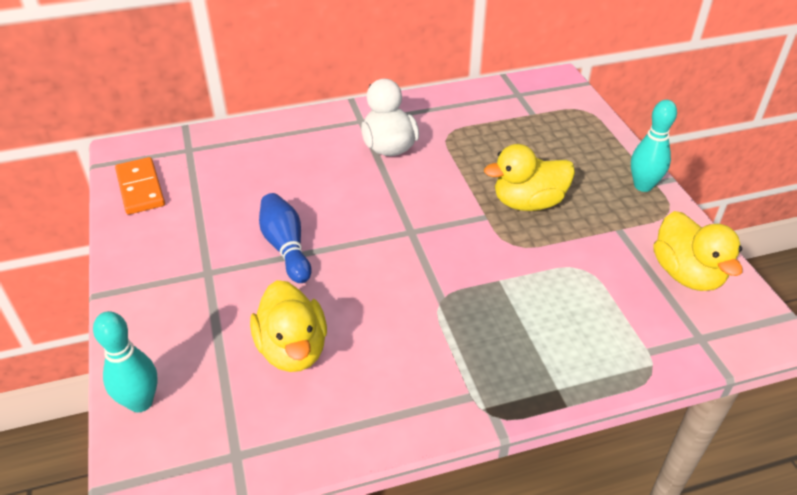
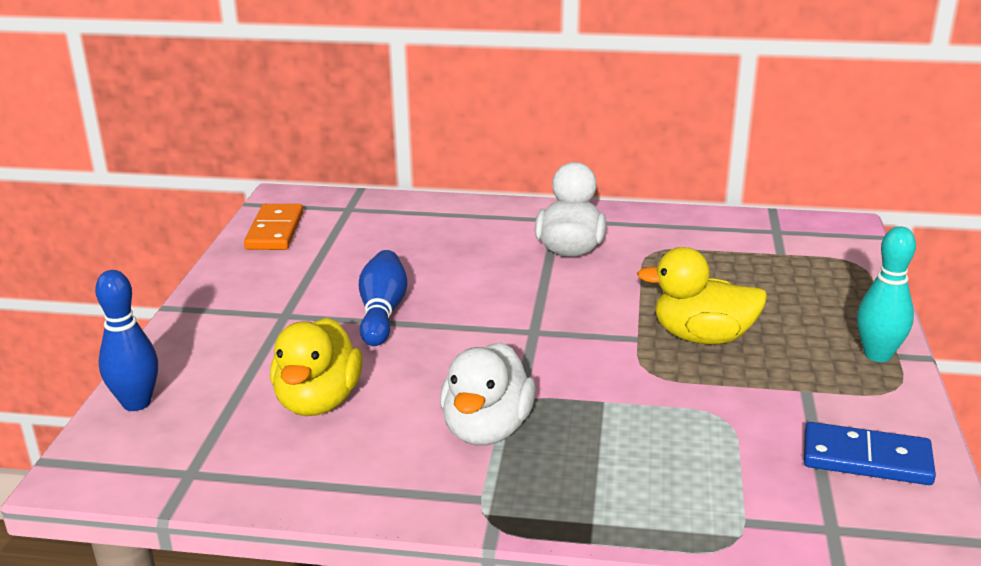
camera: 25 degrees right, 15 degrees down
turquoise bowling pin [93,311,158,412] -> blue bowling pin [95,270,158,411]
yellow duck [654,211,743,291] -> blue domino [804,422,936,485]
none -> white duck [440,342,536,446]

